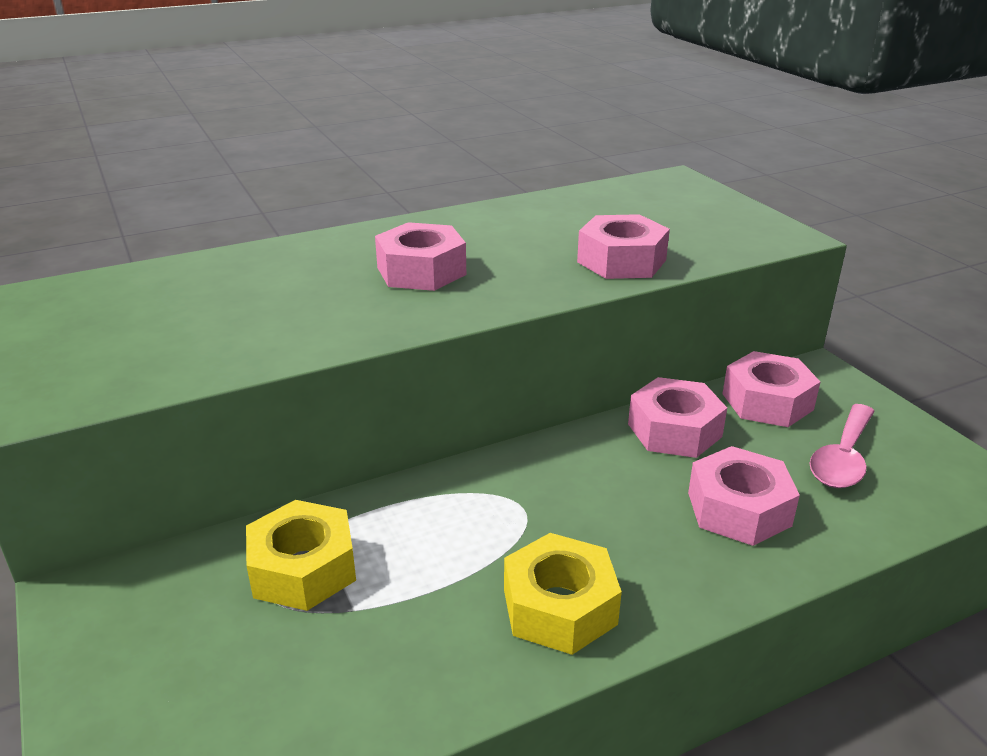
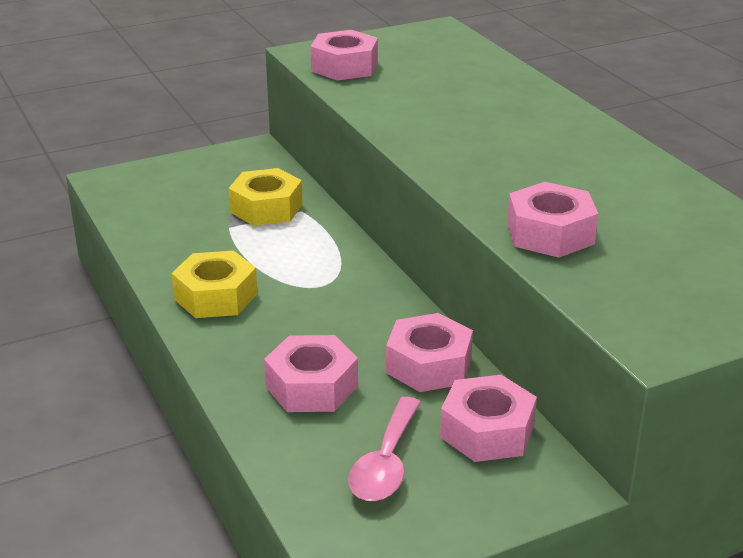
camera: 90 degrees right, 0 degrees up
pink nut [375,222,466,291] -> pink nut moved to [310,30,378,81]
pink spoon [810,404,875,488] -> pink spoon turned 105 degrees counterclockwise [348,397,421,501]

